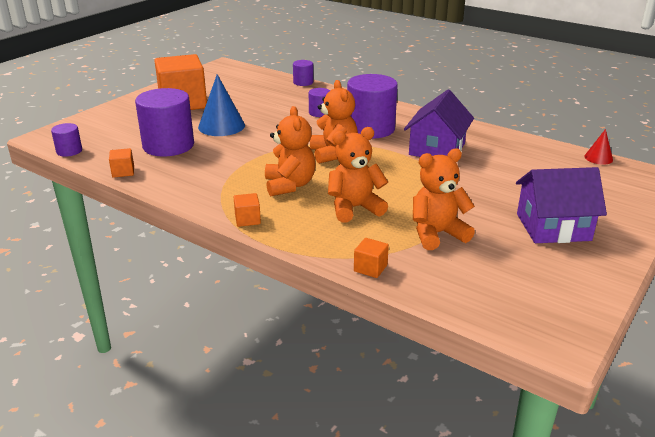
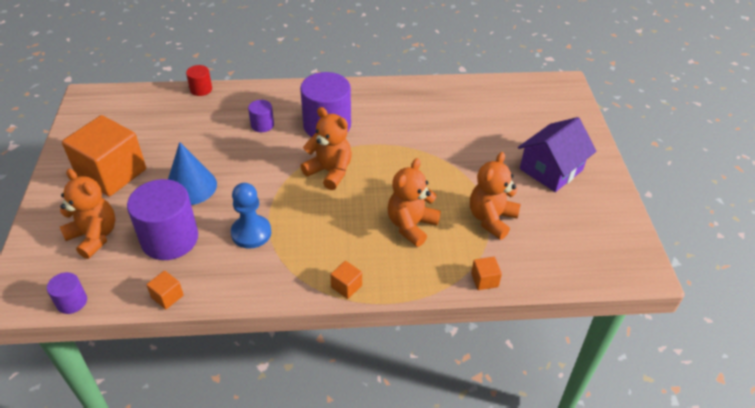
camera: 40 degrees left, 15 degrees up
orange teddy bear [265,106,315,196] -> orange teddy bear moved to [60,169,116,259]
purple cylinder [293,60,313,86] -> red cylinder [186,65,212,96]
purple house [404,90,474,157] -> none
red cone [584,129,613,165] -> none
none -> blue pawn [231,183,271,249]

